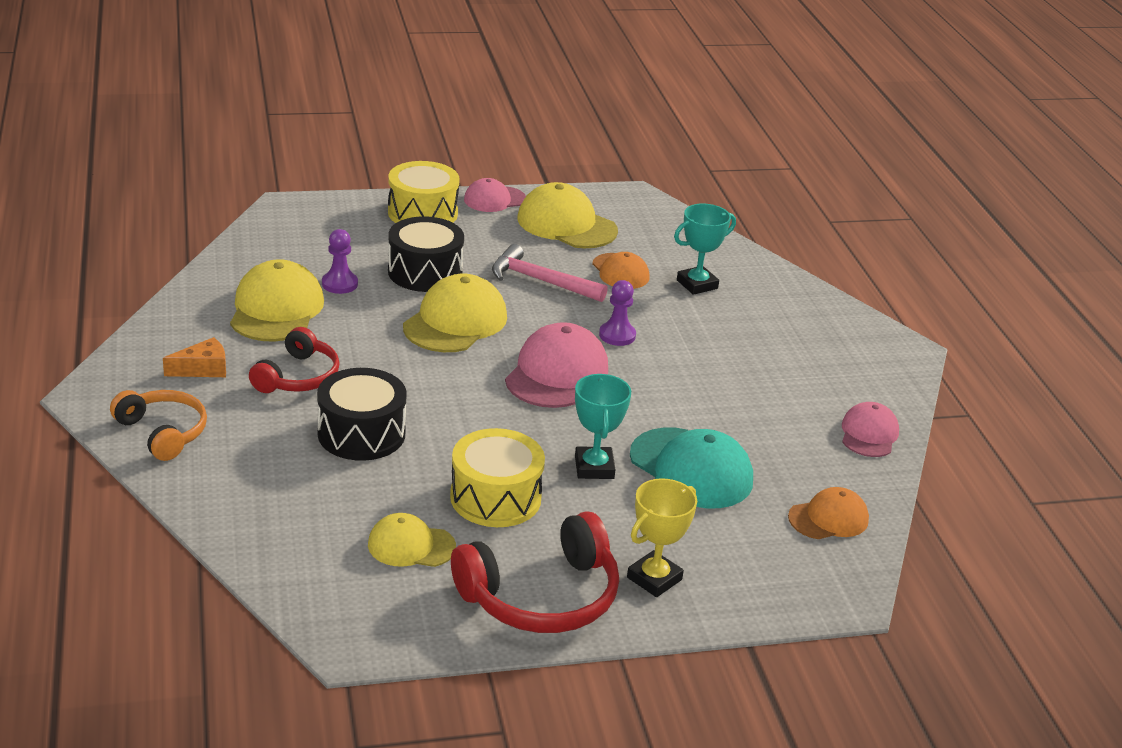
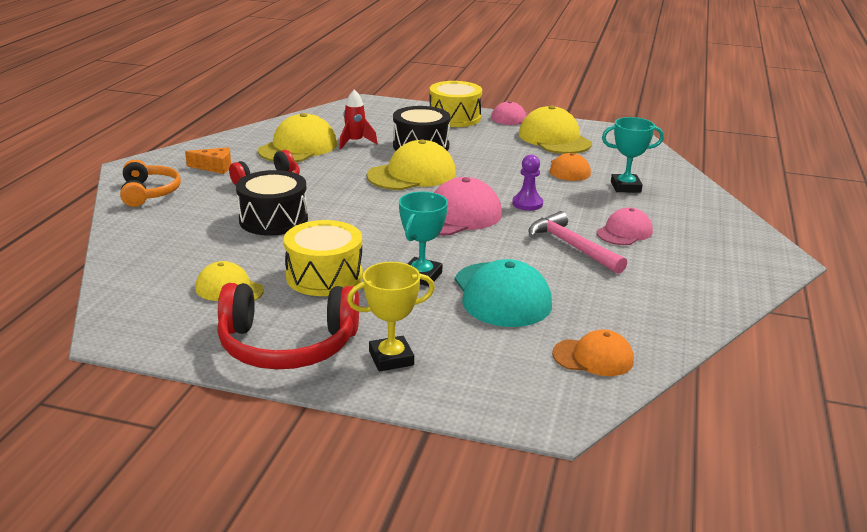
camera: 30 degrees right, 5 degrees down
purple pawn [322,229,358,294] -> red rocket [339,89,378,149]
pink hammer [492,244,608,302] -> pink hammer moved to [528,211,627,274]
pink cap [842,402,899,457] -> pink cap moved to [597,208,653,245]

